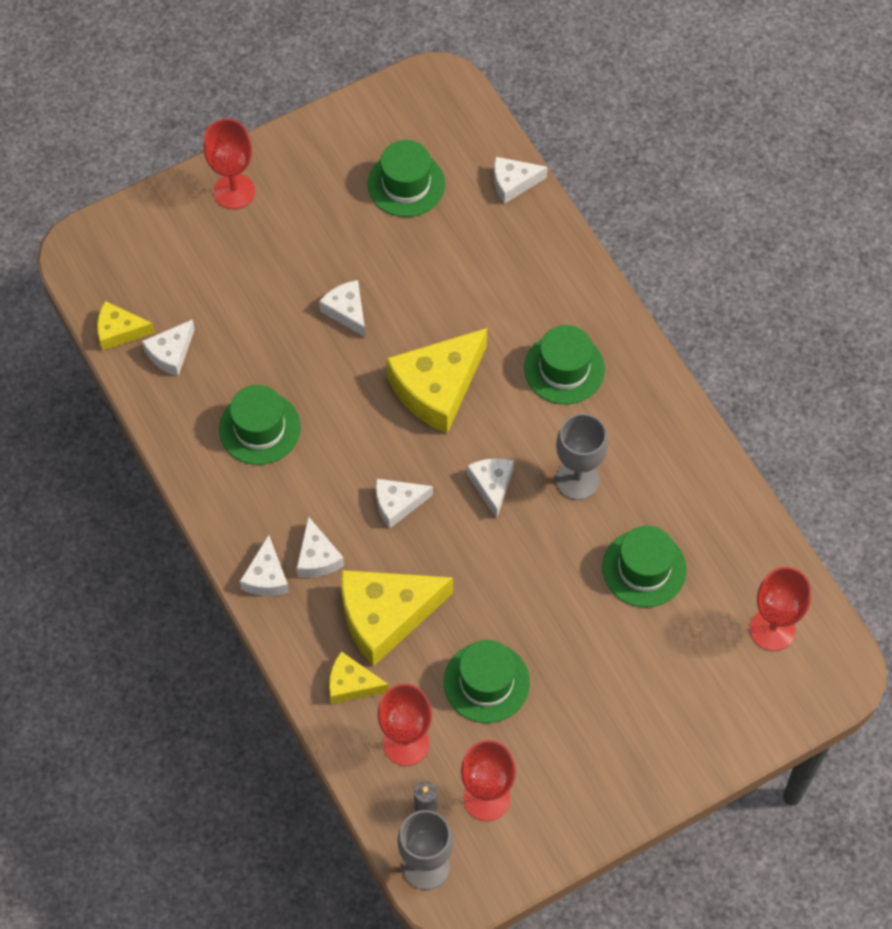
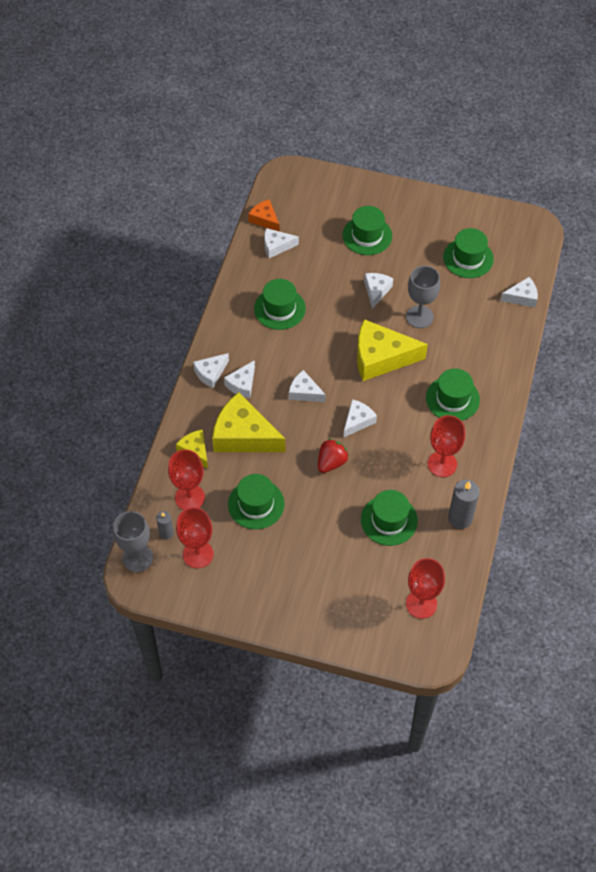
camera: 45 degrees right, 5 degrees down
yellow cheese [97,301,155,351] -> orange cheese [248,199,280,232]
red goblet [203,119,255,209] -> red goblet moved to [428,415,465,477]
white cheese [494,157,548,204] -> white cheese turned 135 degrees clockwise [501,277,538,307]
grey goblet [556,413,608,500] -> grey goblet moved to [406,266,440,328]
none -> red strawberry [318,439,349,473]
none -> green hat [342,206,392,255]
none -> grey candle [448,480,480,529]

